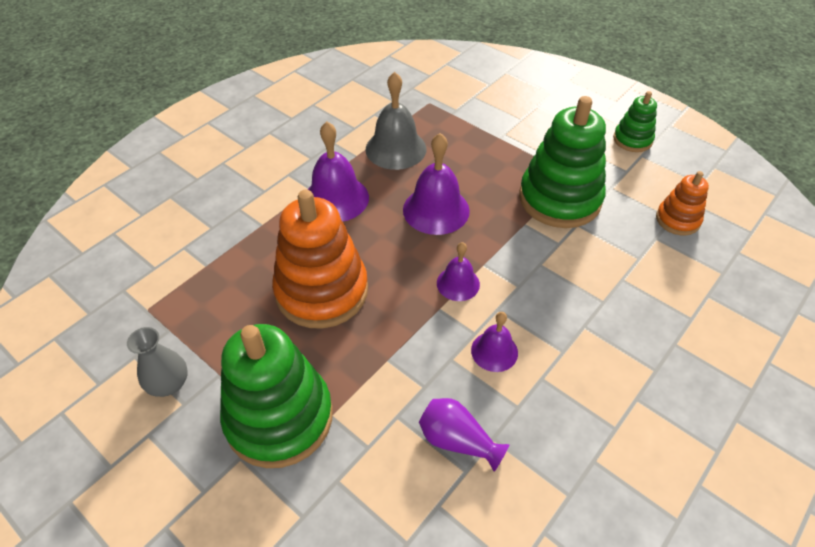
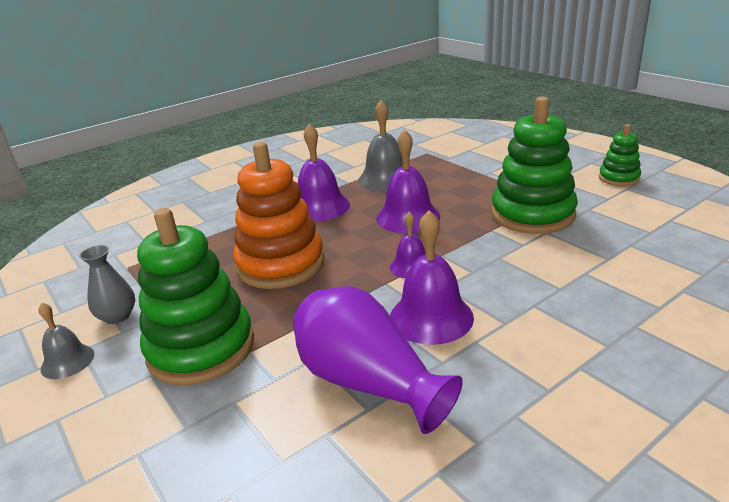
camera: 15 degrees right, 20 degrees down
purple vase [419,398,510,472] -> purple vase [293,286,463,434], size x1.82
purple bell [471,312,518,372] -> purple bell [390,210,474,345], size x1.70
orange stacking toy [656,171,709,236] -> none
none -> grey bell [38,303,94,379]

